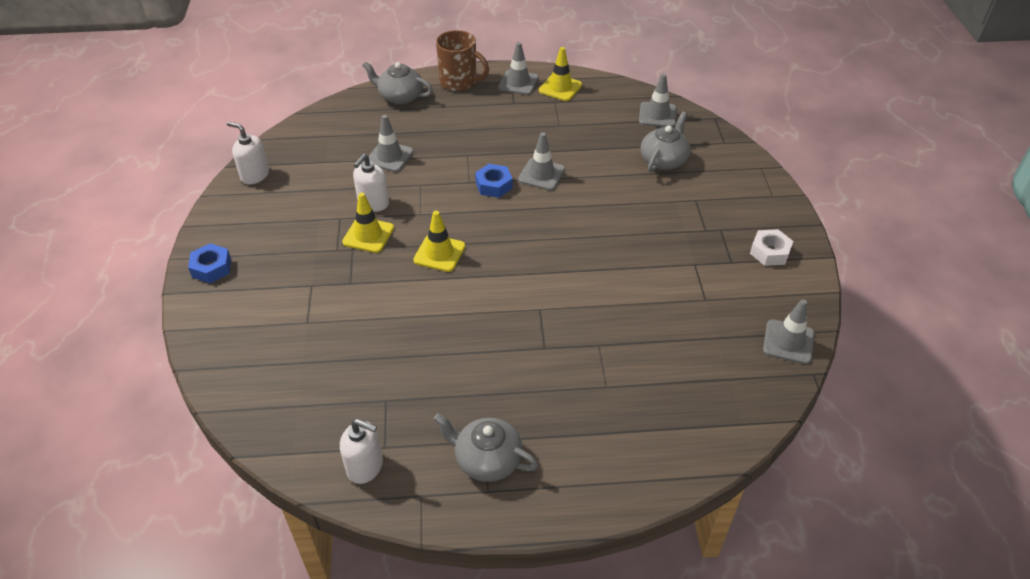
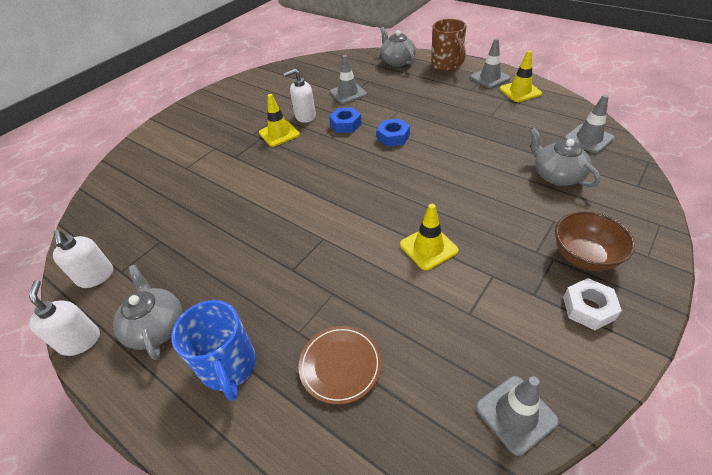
camera: 45 degrees right, 0 degrees up
blue nut [188,243,231,283] -> blue nut moved to [329,107,362,133]
white soap dispenser [227,121,269,184] -> white soap dispenser moved to [29,280,100,356]
yellow traffic cone [413,211,465,272] -> yellow traffic cone moved to [400,204,458,270]
grey traffic cone [518,132,565,190] -> none
grey teapot [641,112,691,172] -> grey teapot turned 105 degrees counterclockwise [530,128,600,187]
none -> blue mug [171,300,256,401]
none -> brown plate [298,326,382,405]
none -> brown bowl [555,211,635,271]

